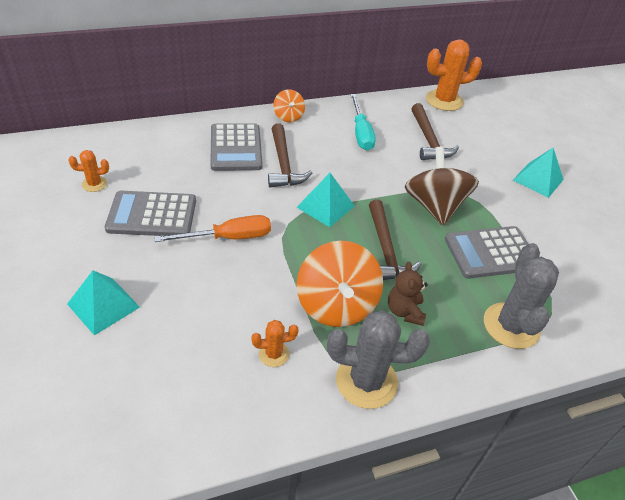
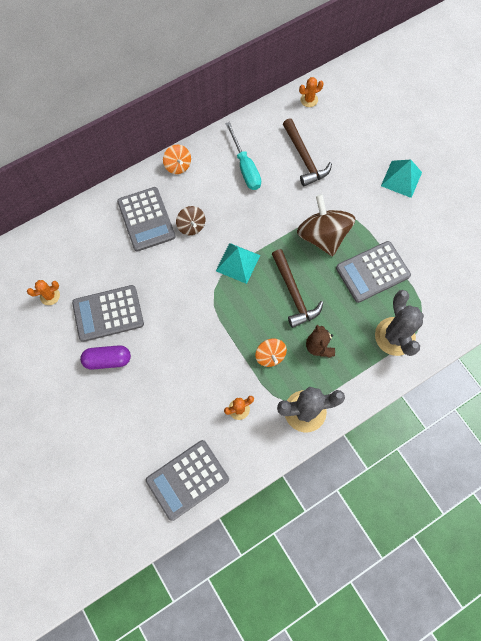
camera: 10 degrees left, 25 degrees up
turquoise pyramid [67,271,140,335] -> none
orange screwdriver [154,215,271,242] -> none
brown hammer [268,123,312,187] -> brown spinning top [176,206,205,235]
orange spinning top [297,241,383,327] -> orange spinning top [255,338,287,367], size x0.53
orange cactus [426,39,482,111] -> orange cactus [299,77,324,107], size x0.51
none -> purple capsule [80,345,131,370]
none -> grey calculator [146,440,229,521]

